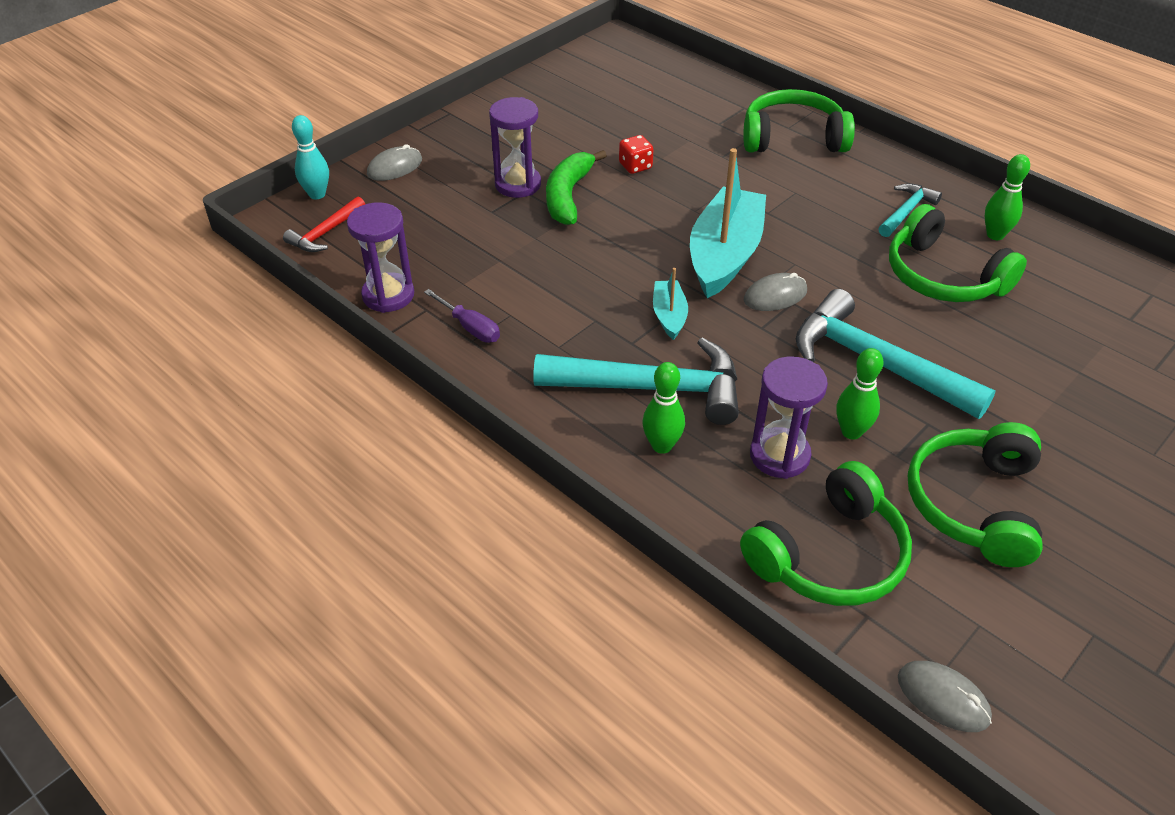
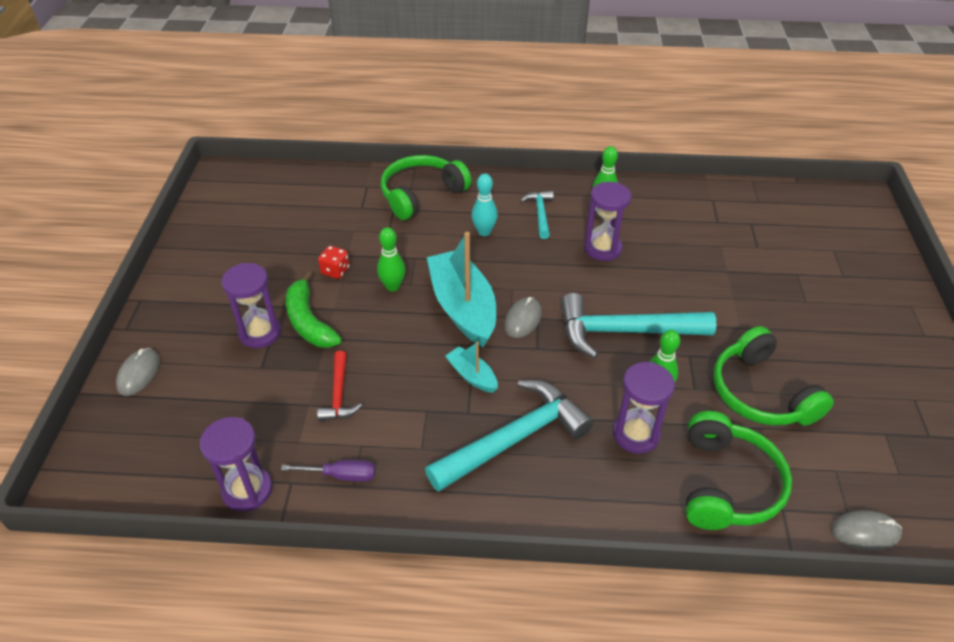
camera: 40 degrees left, 0 degrees up
red hammer [283,196,365,252] -> red hammer moved to [317,351,362,421]
turquoise bowling pin [292,115,329,199] -> turquoise bowling pin moved to [471,173,498,236]
green bowling pin [642,362,685,454] -> green bowling pin moved to [377,227,405,292]
green headphones [889,204,1027,302] -> purple hourglass [584,182,631,261]

